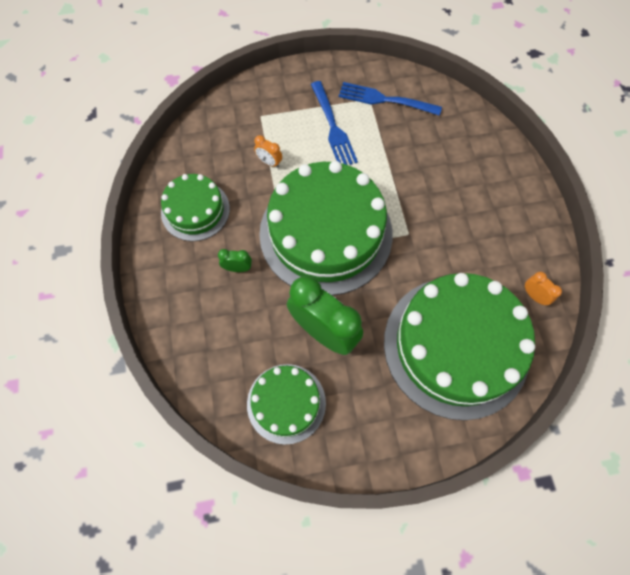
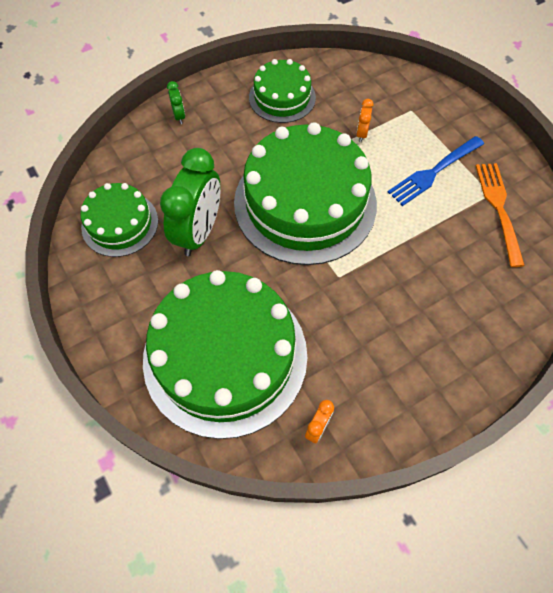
camera: 70 degrees right, 5 degrees down
green clock [218,249,252,272] -> green clock moved to [167,81,185,124]
blue fork [339,82,442,116] -> orange fork [476,163,525,267]

